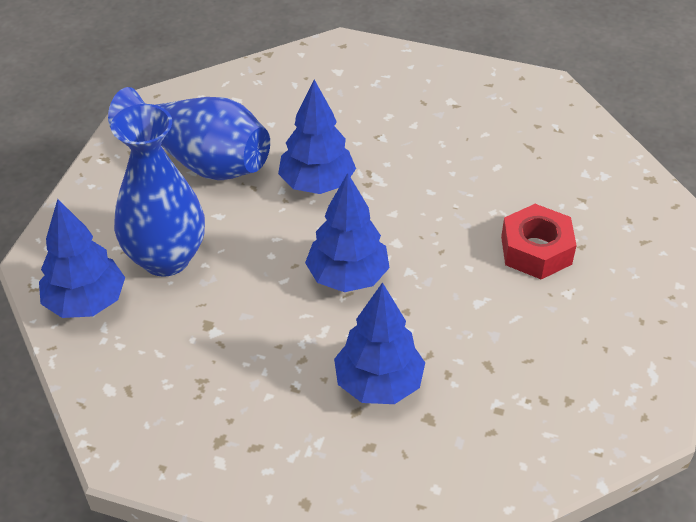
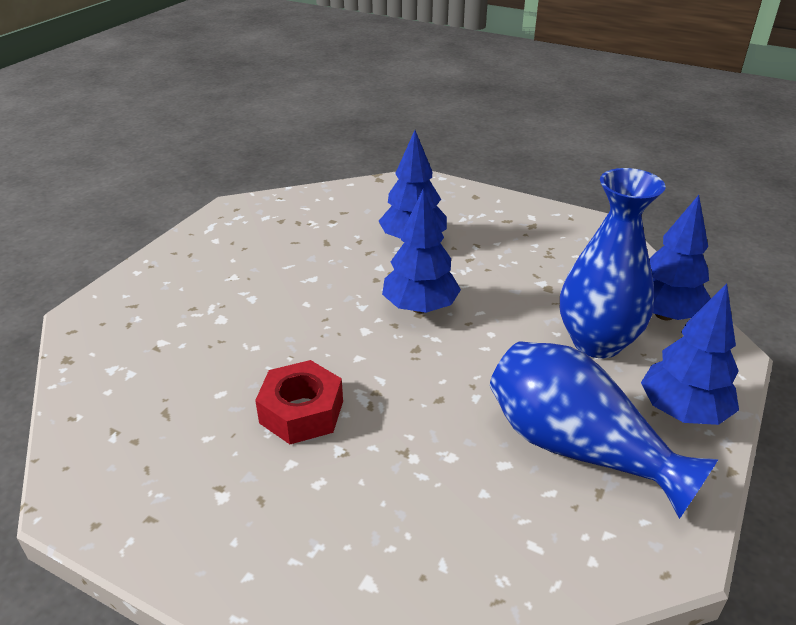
camera: 170 degrees left, 10 degrees down
blue tree [278,80,356,194] -> blue tree moved to [641,283,739,425]
red nut [501,204,577,279] -> red nut moved to [255,360,343,444]

